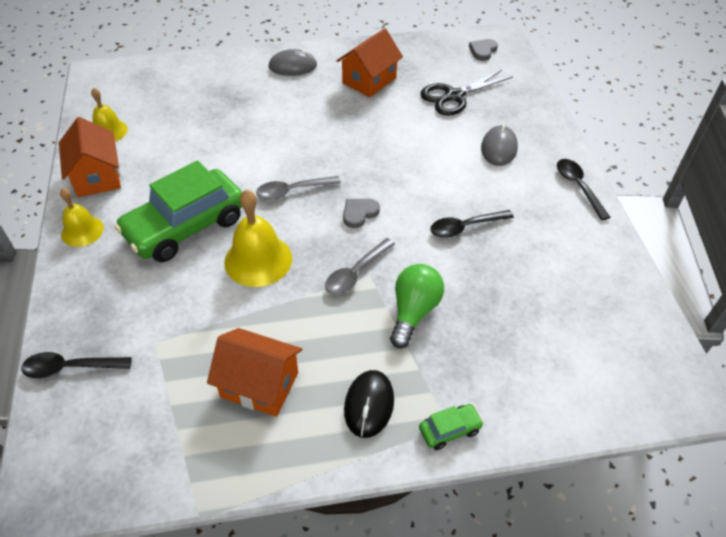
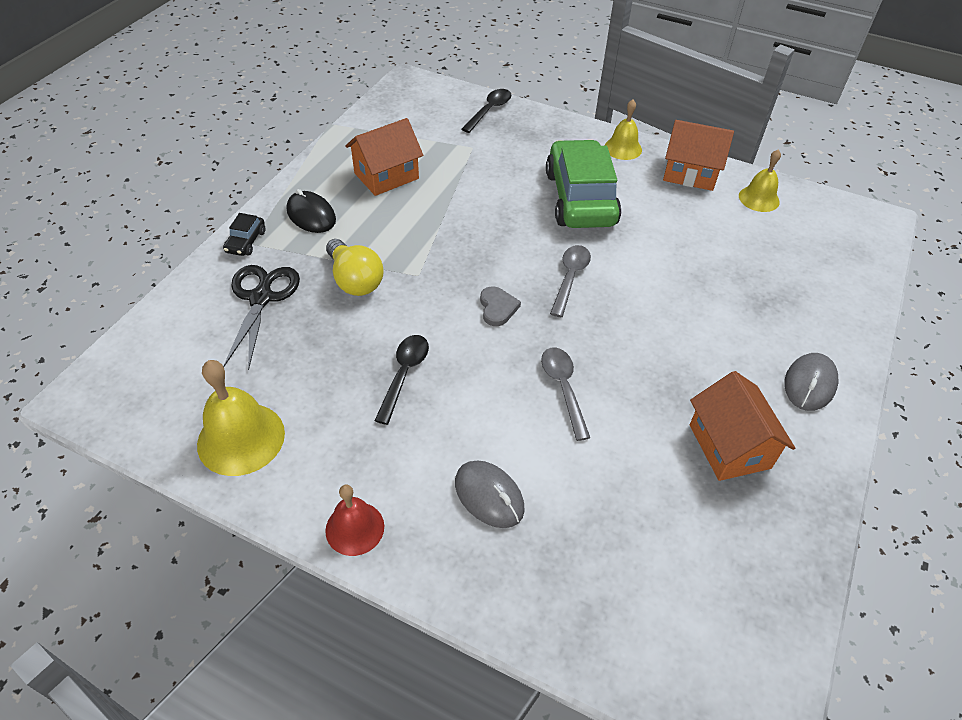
camera: 125 degrees right, 0 degrees up
yellow bell [224,189,292,287] -> yellow bell moved to [197,360,285,476]
grey spoon [325,238,395,295] -> grey spoon moved to [541,348,590,441]
green light bulb [390,264,444,348] -> yellow light bulb [326,239,384,296]
green car [419,404,484,450] -> black car [223,213,265,256]
black scissors [420,70,513,116] -> black scissors moved to [223,265,300,370]
grey heart [469,39,498,61] -> none
black spoon [557,159,610,220] -> red bell [325,484,384,556]

